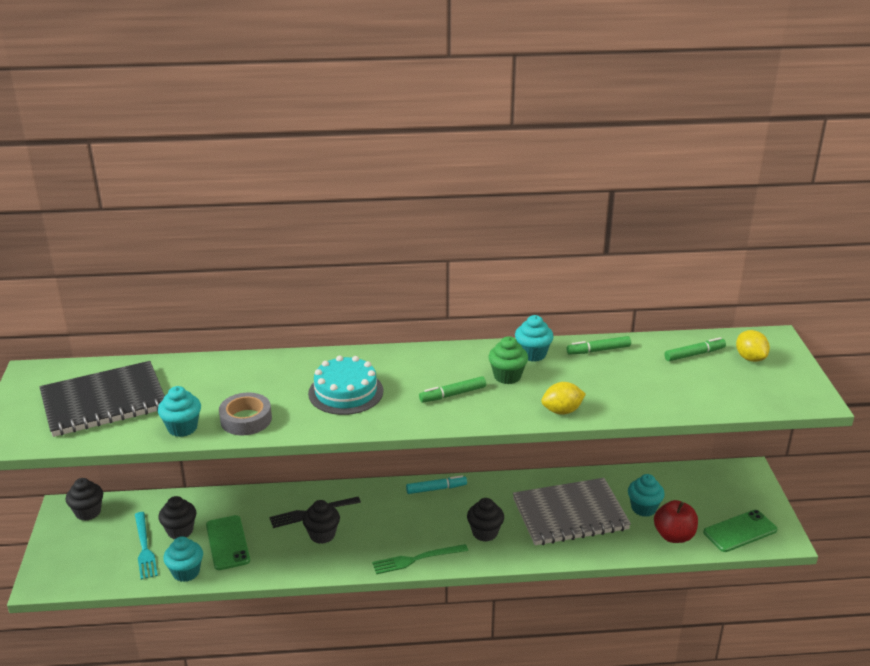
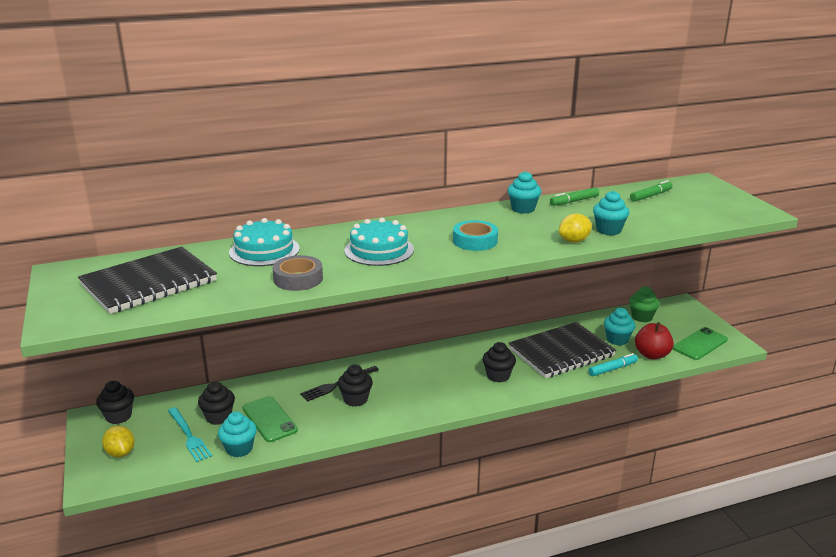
camera: 15 degrees left, 5 degrees down
turquoise cupcake [158,386,201,437] -> turquoise cupcake moved to [593,191,630,235]
green fork [372,544,468,574] -> none
turquoise marker [406,475,467,494] -> turquoise marker moved to [589,353,638,376]
green marker [419,376,486,403] -> turquoise tape [453,220,498,251]
green cupcake [488,336,528,384] -> green cupcake moved to [629,286,660,322]
grey notebook [513,478,631,545] -> black notebook [508,322,616,378]
yellow lemon [736,330,770,362] -> yellow lemon moved to [102,426,134,458]
none -> turquoise cake [229,218,300,266]

